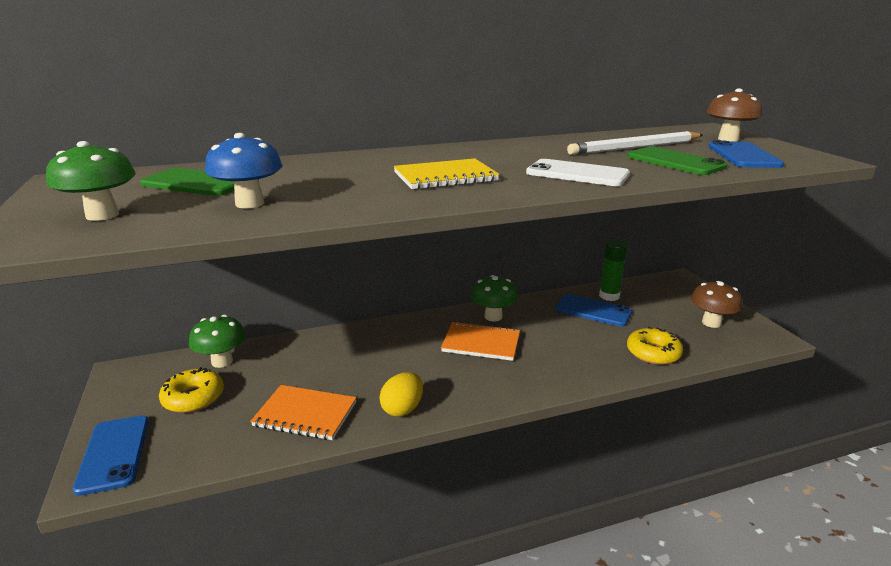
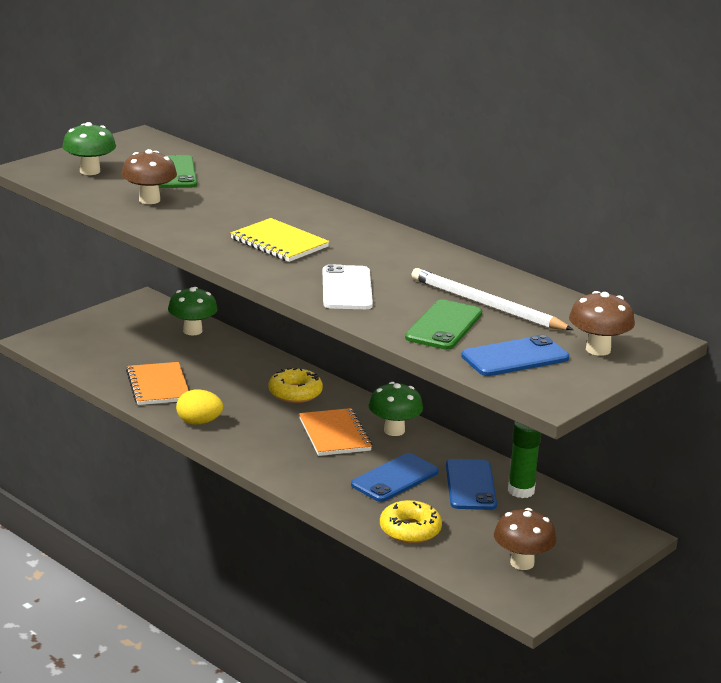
camera: 60 degrees right, 0 degrees up
blue phone [73,416,149,496] -> blue phone moved to [351,453,439,502]
yellow donut [159,367,224,413] -> yellow donut moved to [269,367,323,403]
blue mushroom [205,133,283,209] -> brown mushroom [121,149,177,204]

